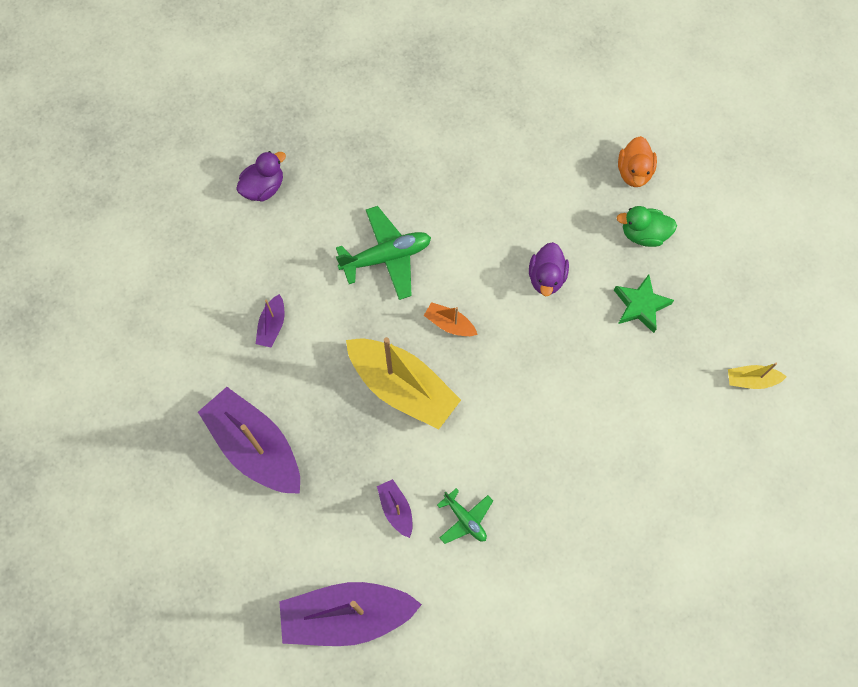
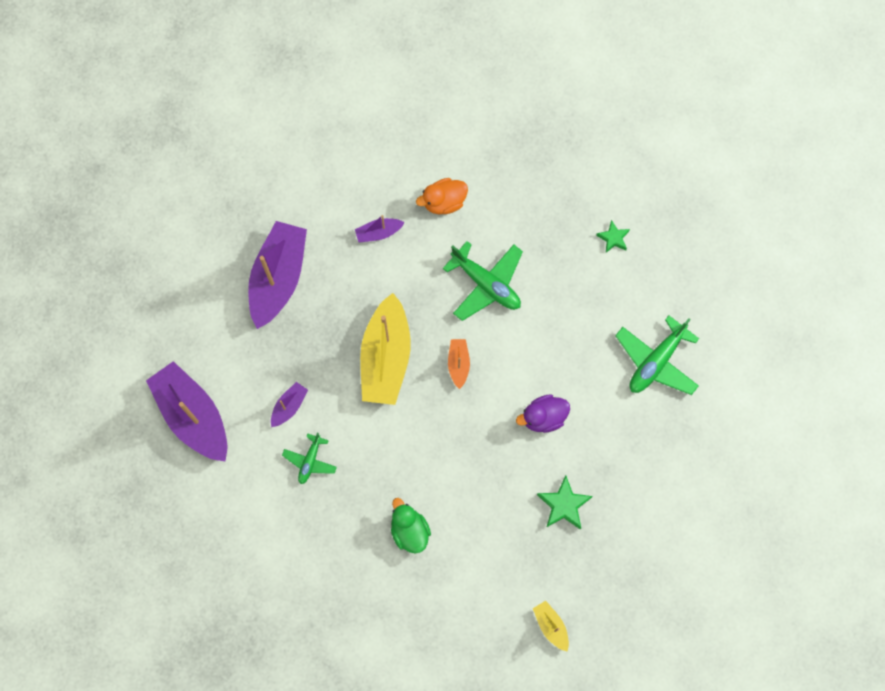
camera: 60 degrees right, 5 degrees up
purple duck [236,151,286,202] -> none
green duck [617,206,677,247] -> green duck moved to [391,498,431,554]
orange duck [618,136,657,187] -> orange duck moved to [416,178,468,214]
none -> green star [596,220,630,253]
none -> green plane [615,316,699,395]

